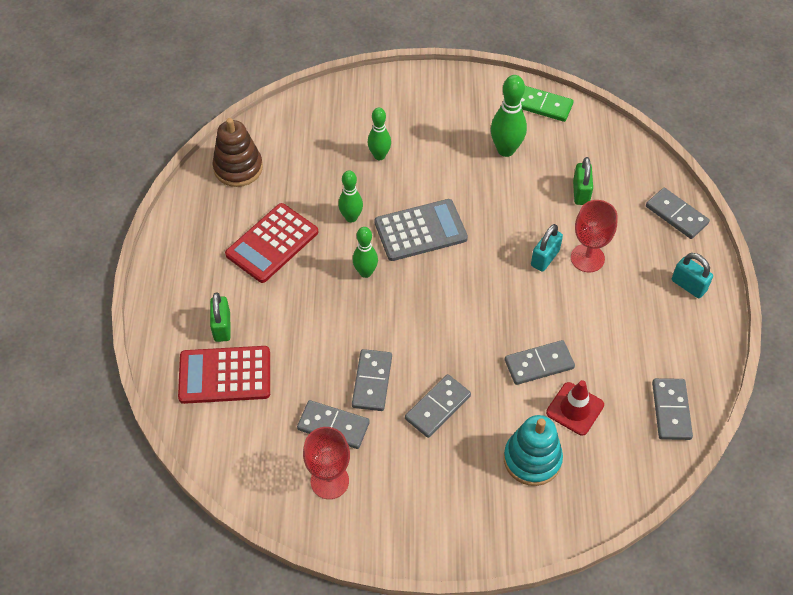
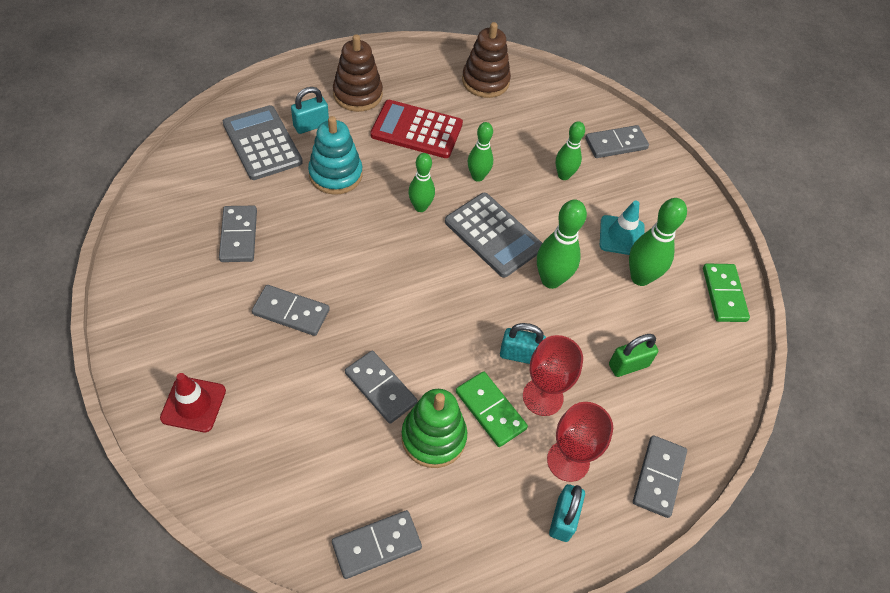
camera: 60 degrees right, 0 degrees up
red calculator [178,346,270,404] -> grey calculator [223,105,303,180]
green padlock [210,293,231,342] -> turquoise padlock [291,87,329,134]
red goblet [303,427,350,499] -> red goblet moved to [547,402,613,482]
grey domino [352,349,392,411] -> grey domino moved to [585,125,649,158]
turquoise stacking toy [504,415,563,486] -> turquoise stacking toy moved to [308,116,363,195]
red traffic cone [546,380,604,436] -> red traffic cone moved to [160,373,226,432]
none -> brown stacking toy [333,34,383,112]
none -> green stacking toy [401,389,467,468]
none -> green domino [456,371,528,447]
none -> green bowling pin [537,199,587,289]
none -> turquoise traffic cone [600,201,645,255]

